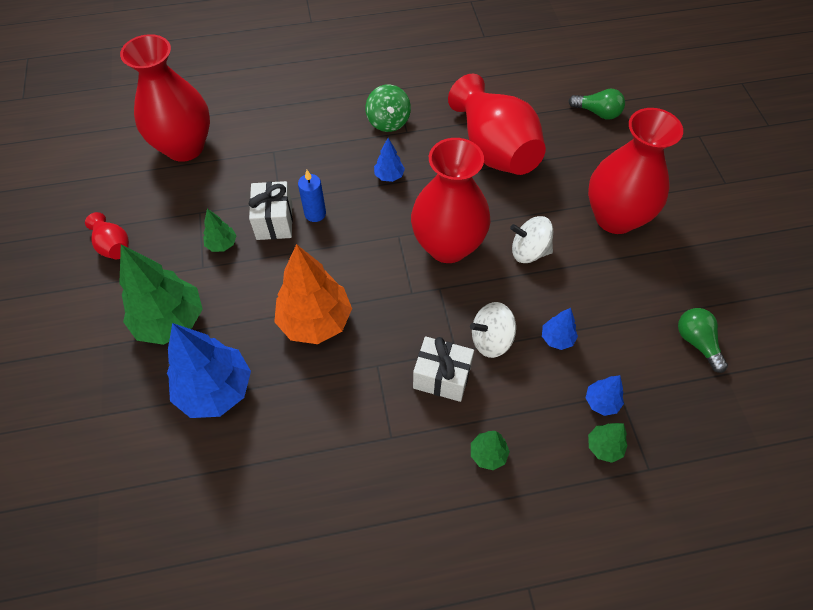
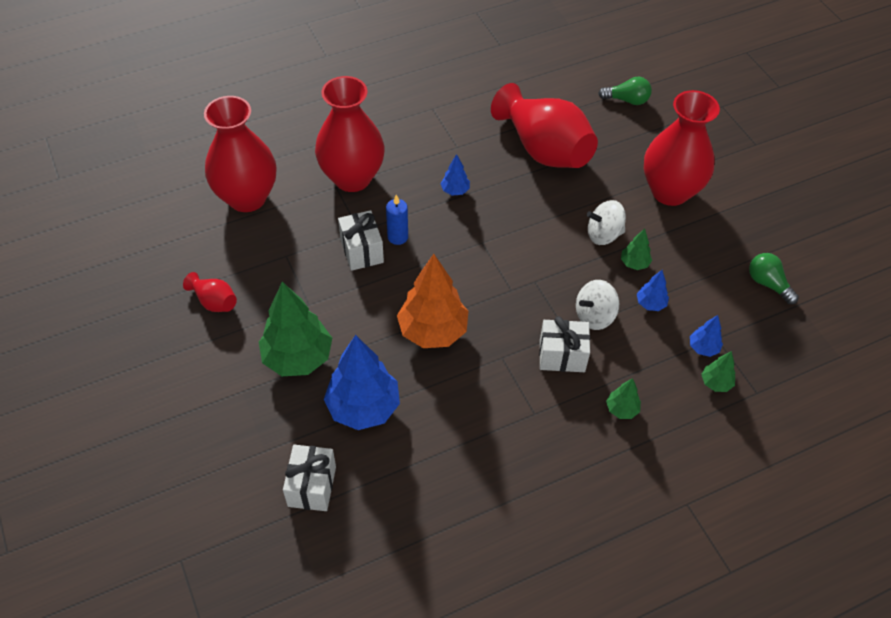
camera: 15 degrees left, 5 degrees down
green tree [203,209,237,252] -> green tree moved to [621,229,652,270]
green spinning top [365,84,411,132] -> none
red vase [411,138,491,263] -> red vase moved to [315,76,385,192]
none -> white gift [283,445,336,511]

